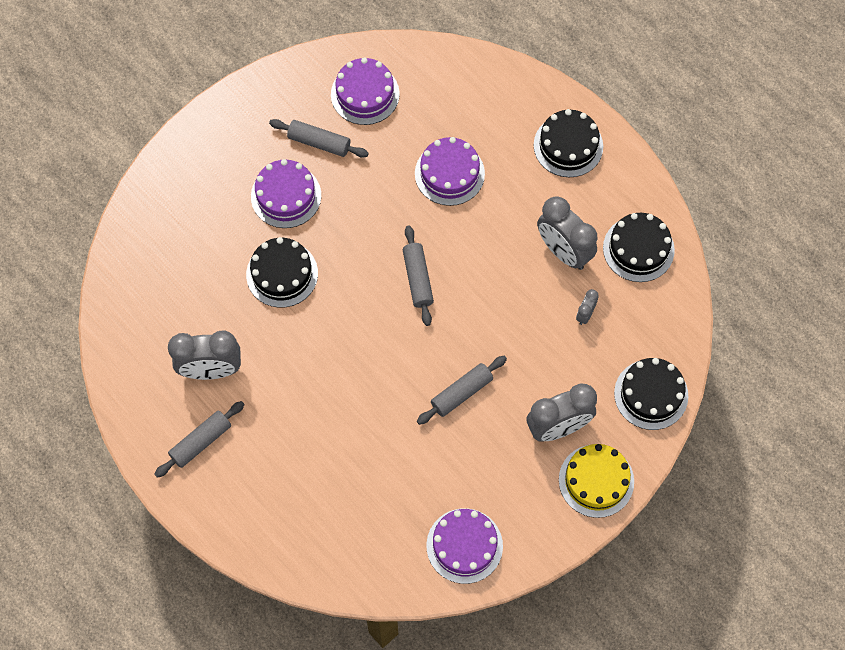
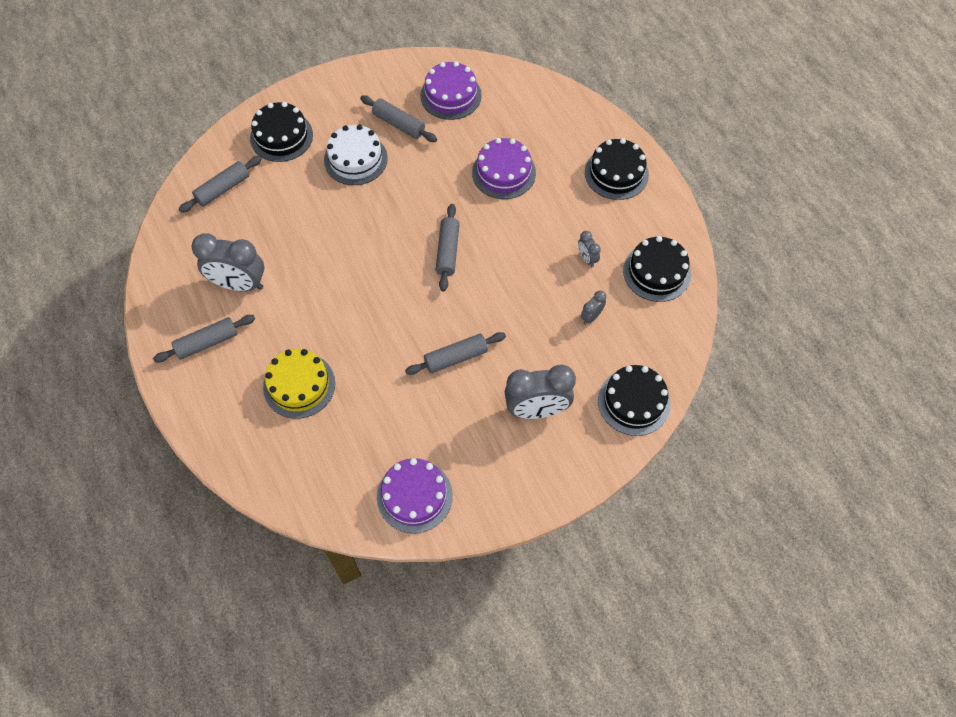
camera: 15 degrees right, 5 degrees down
black cake [246,237,318,308] -> black cake moved to [250,102,313,162]
purple cake [251,159,321,228] -> white cake [324,124,388,185]
grey clock [537,196,597,270] -> grey clock [578,231,601,267], size x0.46
yellow cake [559,444,634,518] -> yellow cake moved to [263,349,335,419]
none -> grey rolling pin [179,156,262,213]

